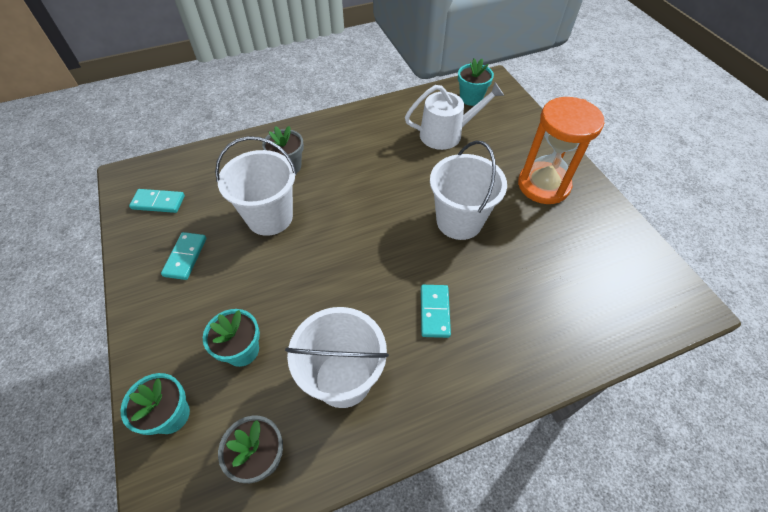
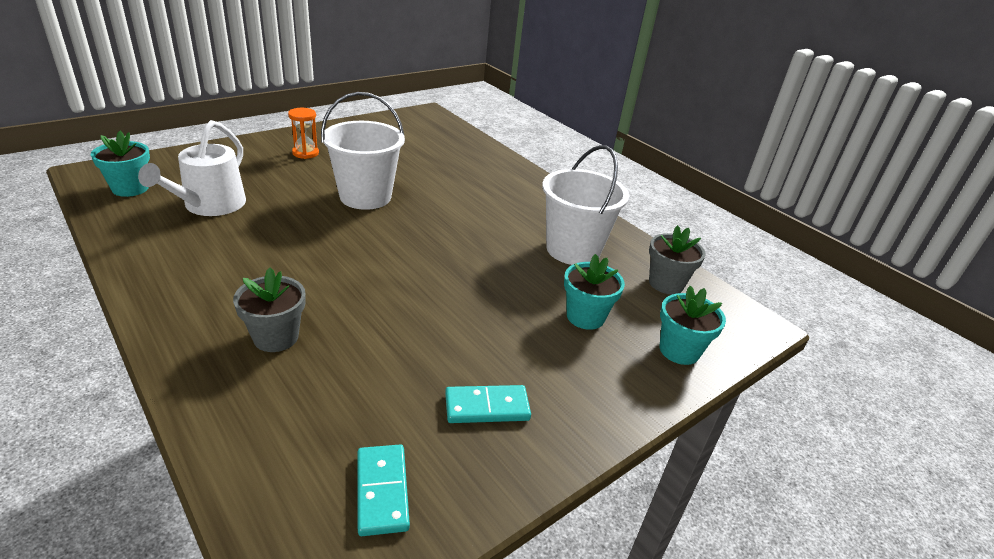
camera: 110 degrees left, 20 degrees down
white bucket [215,136,297,236] -> none
white watering can [405,82,504,150] -> white watering can turned 135 degrees counterclockwise [138,120,246,216]
turquoise domino [421,285,451,338] -> none
orange hourglass [518,97,604,204] -> orange hourglass [288,108,319,159], size x0.47

